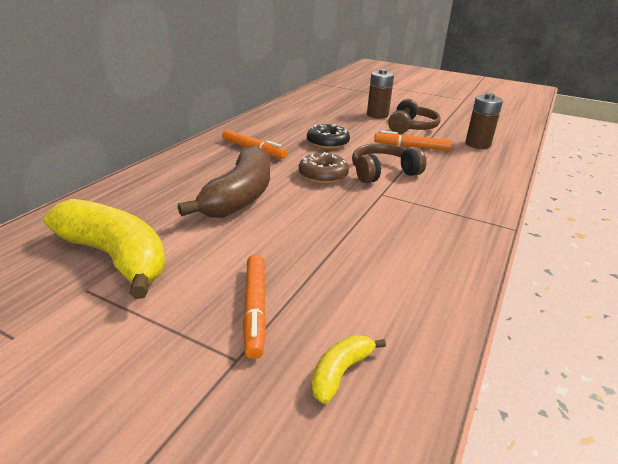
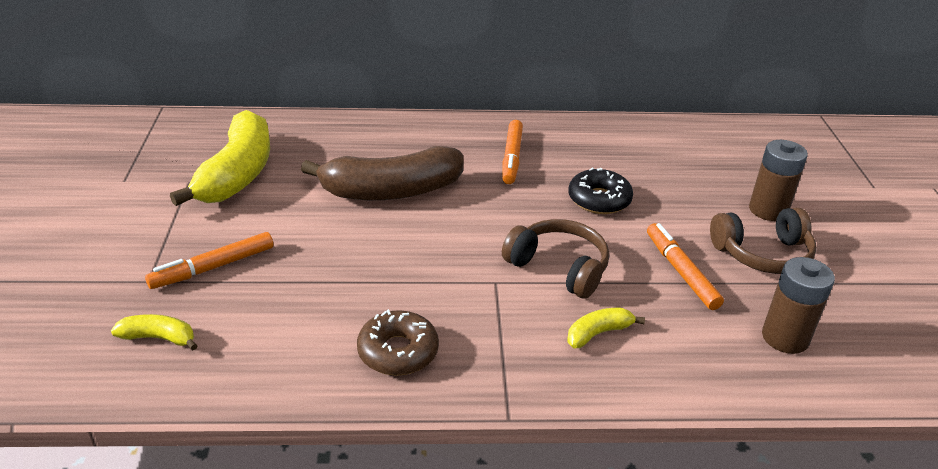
camera: 60 degrees right, 5 degrees up
brown donut [299,152,349,184] -> brown donut moved to [357,309,439,375]
none -> yellow banana [567,307,645,348]

